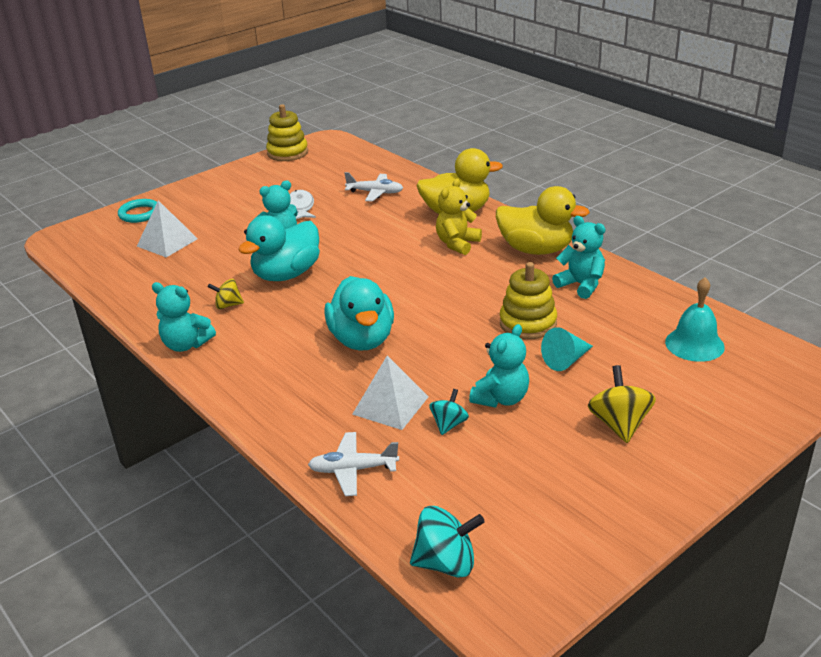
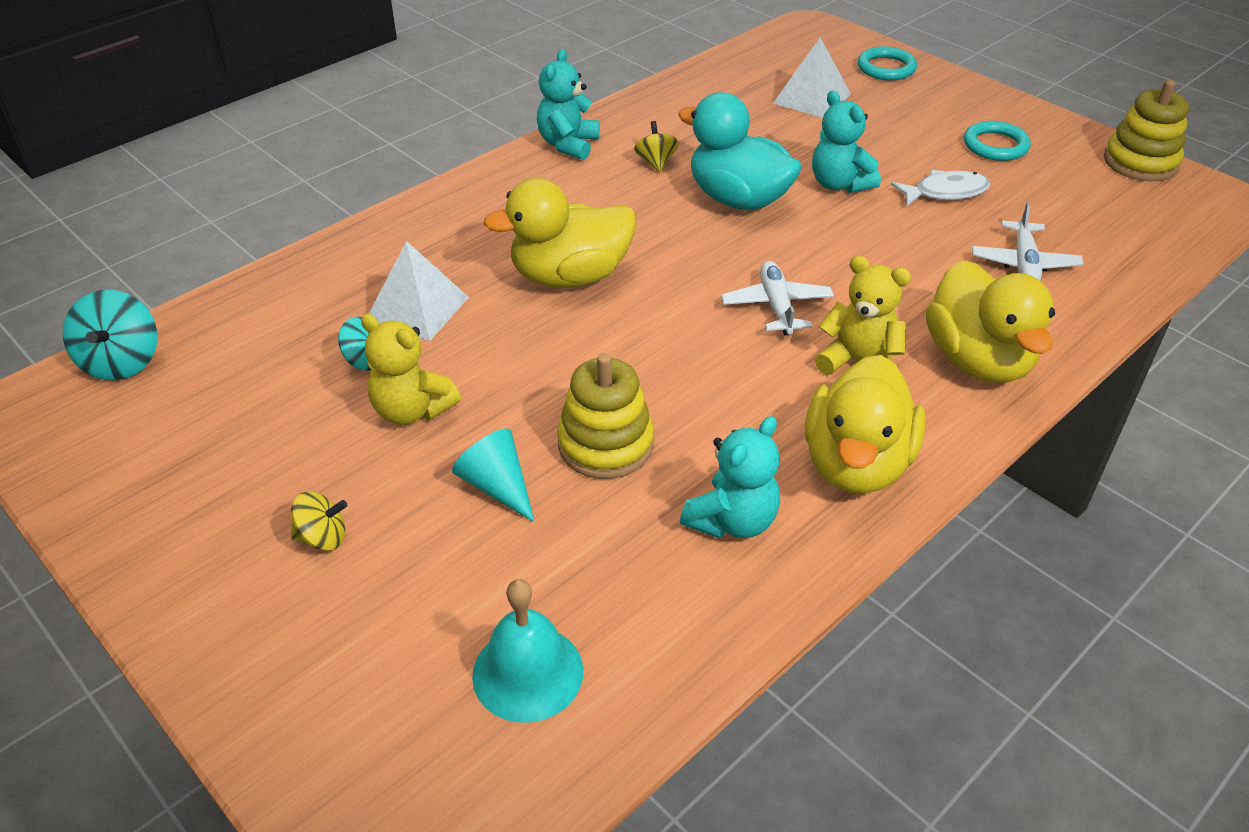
camera: 85 degrees right, 10 degrees up
white plane [308,432,399,496] -> white plane moved to [721,261,834,335]
turquoise duck [324,276,394,351] -> yellow duck [483,178,636,287]
turquoise teddy bear [469,324,529,408] -> yellow teddy bear [361,314,461,425]
yellow spinning top [588,365,656,443] -> yellow spinning top [291,492,347,551], size x0.62
none -> turquoise ring [964,121,1031,161]

